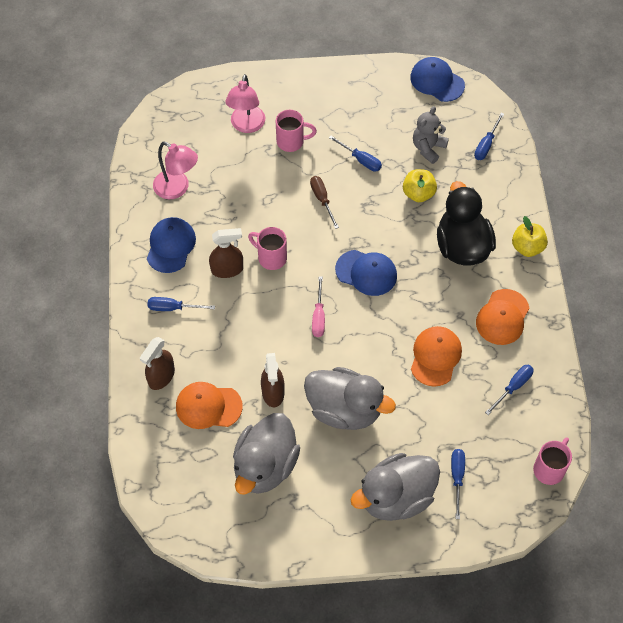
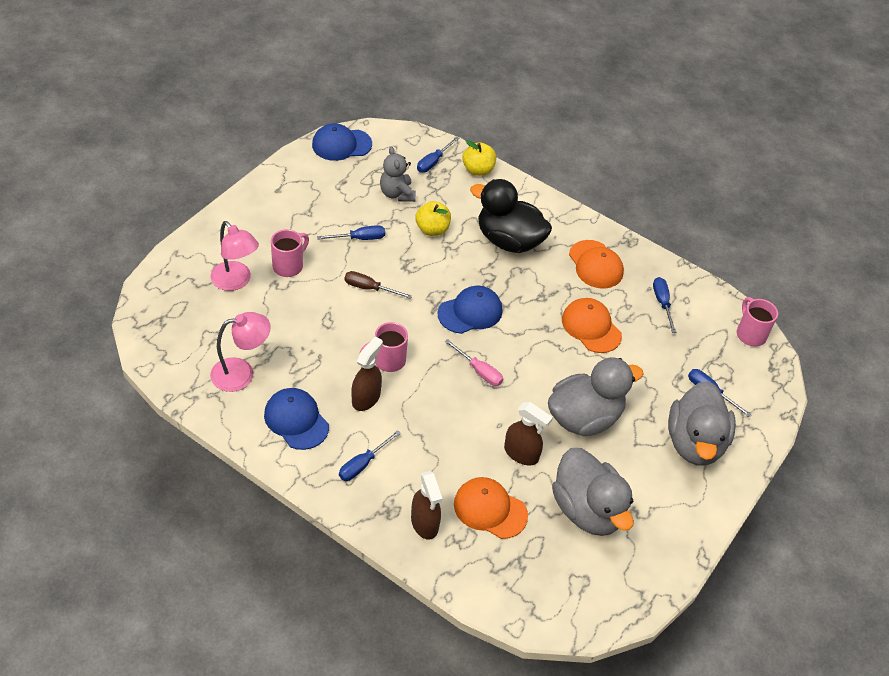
camera: 55 degrees left, 10 degrees down
orange cap [176,382,243,429] -> orange cap turned 75 degrees clockwise [454,477,528,539]
blue screwdriver [474,113,504,160] -> blue screwdriver turned 60 degrees clockwise [417,137,460,173]
yellow apple [512,216,548,257] -> yellow apple moved to [462,140,496,176]

